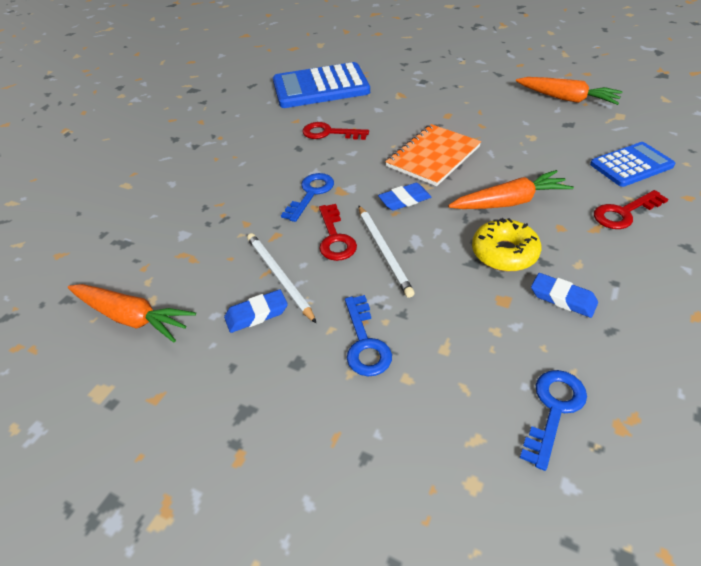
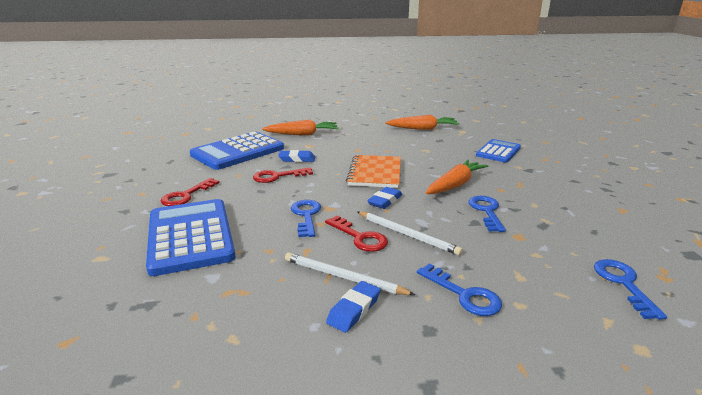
camera: 35 degrees left, 20 degrees down
orange carrot [68,284,196,342] -> orange carrot moved to [262,120,339,135]
yellow donut [472,218,541,271] -> blue key [468,196,506,232]
blue eraser [531,273,598,318] -> blue eraser moved to [278,150,315,162]
red key [594,190,669,229] -> red key moved to [160,178,219,206]
none -> blue calculator [146,199,236,276]

